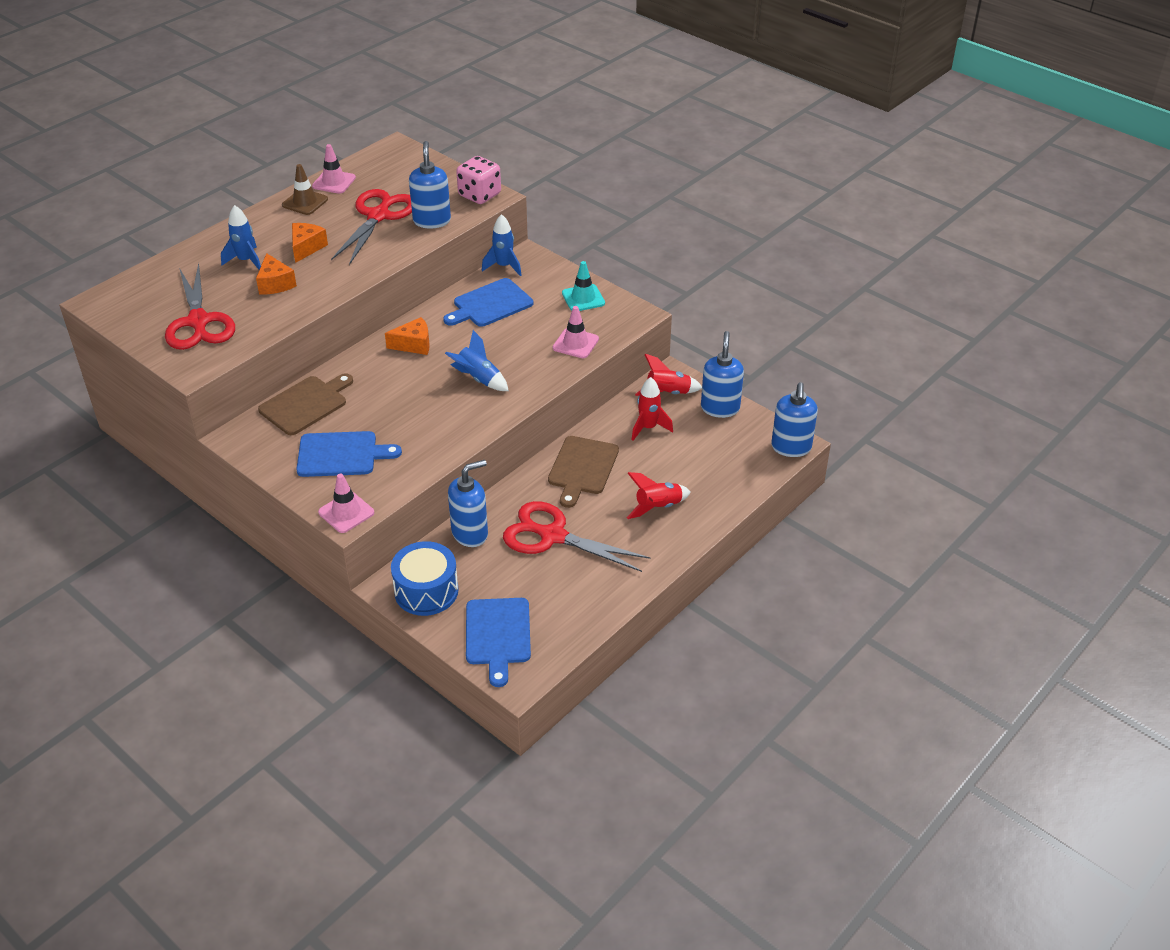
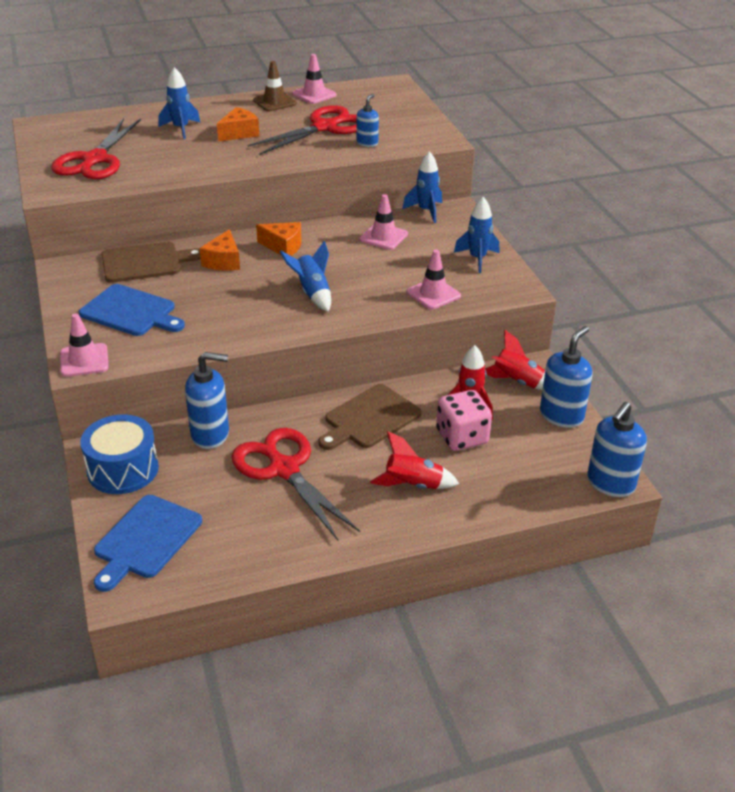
camera: 30 degrees right, 5 degrees down
orange cheese [256,253,297,295] -> orange cheese moved to [200,229,240,271]
blue soap dispenser [409,141,451,229] -> blue soap dispenser [356,94,379,147], size x0.58
blue cutting board [443,278,533,327] -> pink traffic cone [360,194,408,250]
pink dice [456,156,501,204] -> pink dice moved to [436,390,492,451]
turquoise traffic cone [562,261,605,311] -> blue rocket [454,197,500,273]

